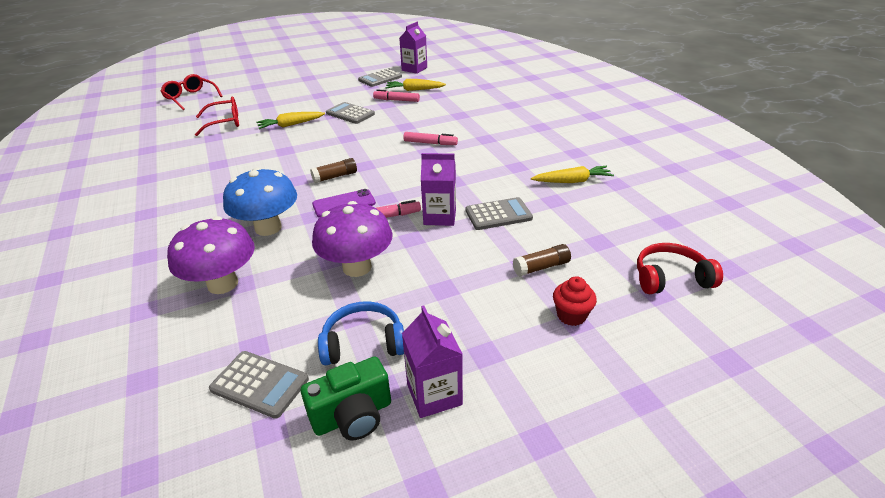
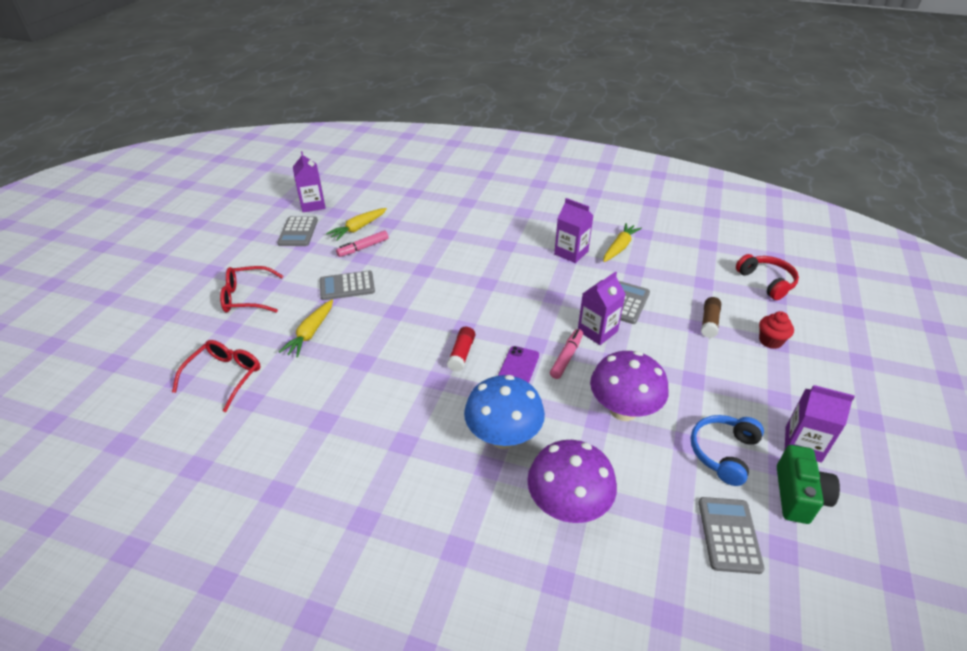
camera: 50 degrees left, 5 degrees up
red glasses [160,74,223,110] -> red glasses moved to [220,266,283,313]
grey calculator [209,351,309,419] -> grey calculator turned 60 degrees counterclockwise [699,497,765,574]
brown glue stick [310,158,357,183] -> red glue stick [447,327,475,372]
pink marker [403,132,458,145] -> none
red headphones [637,243,723,294] -> red headphones turned 120 degrees clockwise [736,254,799,300]
none -> purple carton [554,198,594,263]

